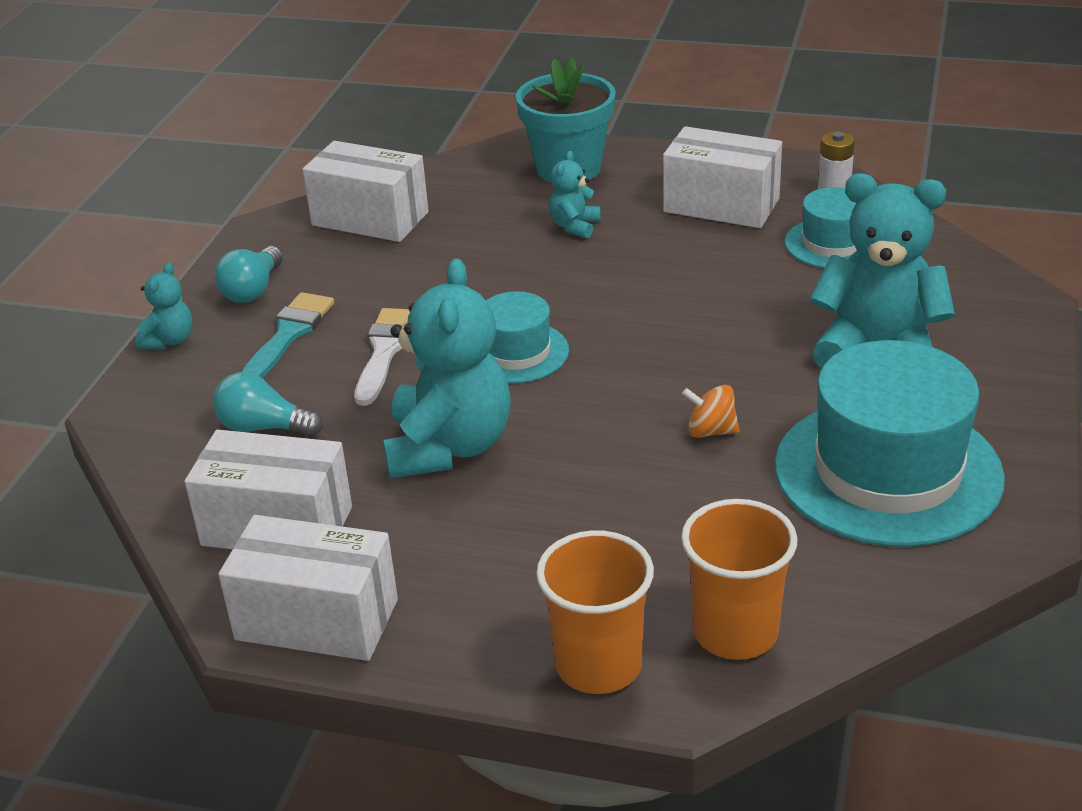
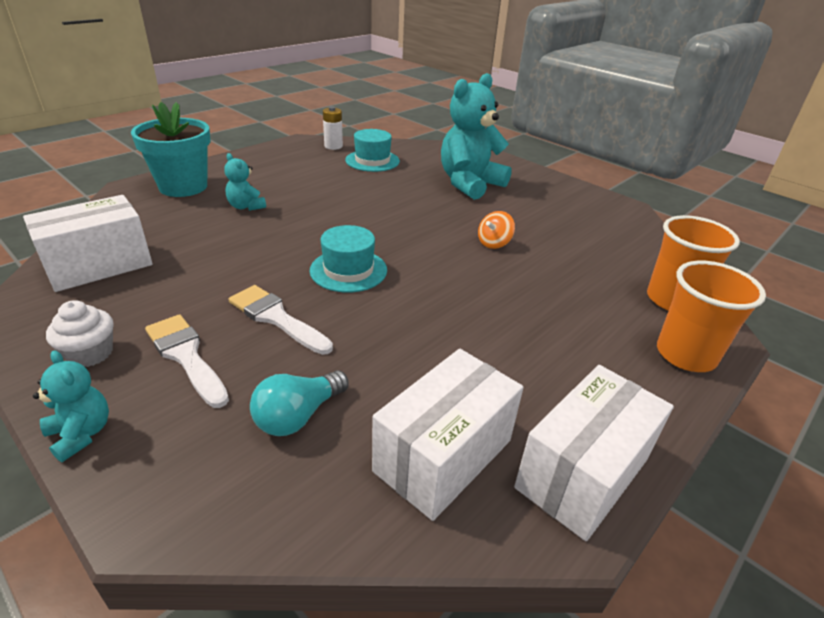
camera: 65 degrees left, 0 degrees up
turquoise light bulb [214,246,283,303] -> white cupcake [46,300,113,367]
turquoise brush [241,292,334,378] -> white brush [145,314,229,408]
turquoise teddy bear [383,258,511,478] -> none
white box [663,126,782,228] -> none
turquoise hat [775,340,1005,547] -> none

